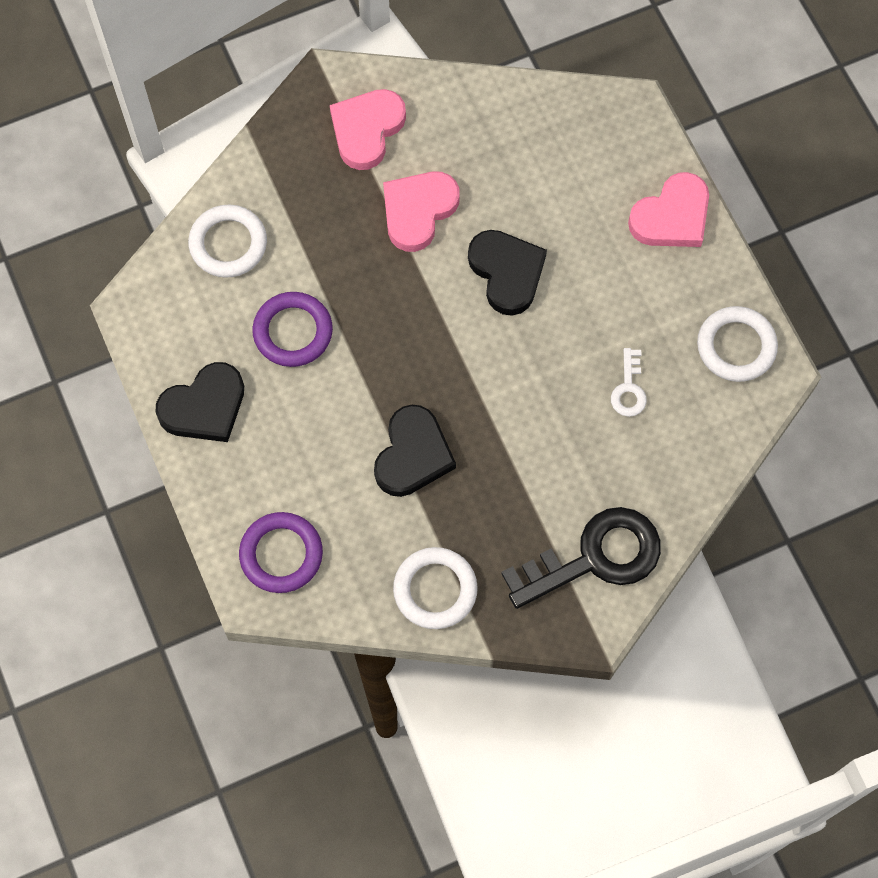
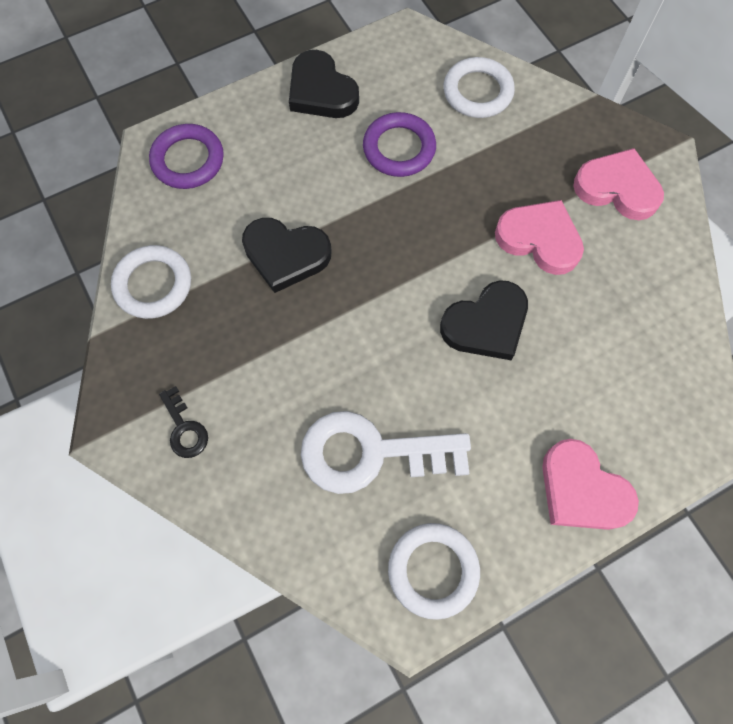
camera: 85 degrees right, 0 degrees up
black key [501,507,661,609] -> black key [159,386,208,458], size x0.46
white key [611,348,647,417] -> white key [301,411,471,494], size x2.17

